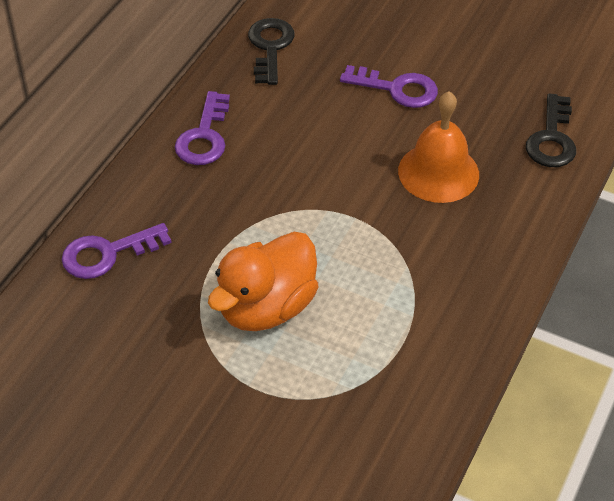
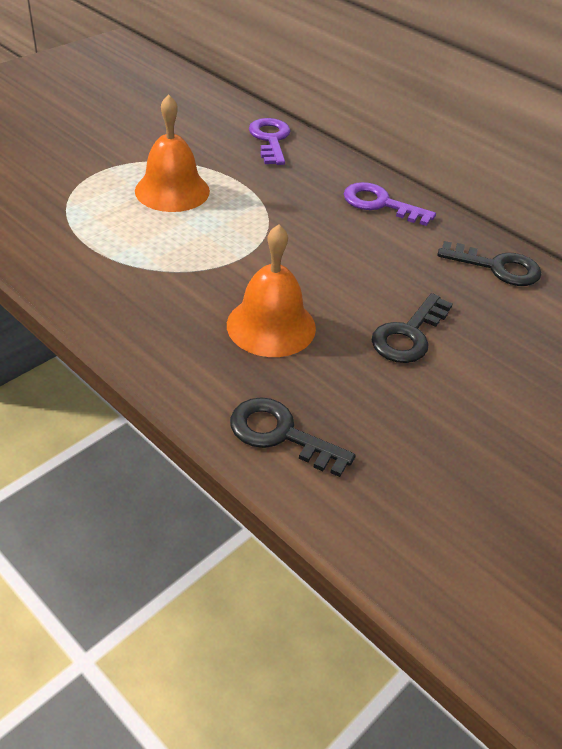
camera: 105 degrees right, 5 degrees down
orange duck [208,232,318,331] -> orange bell [135,94,210,212]
purple key [340,65,438,108] -> black key [372,293,453,363]

